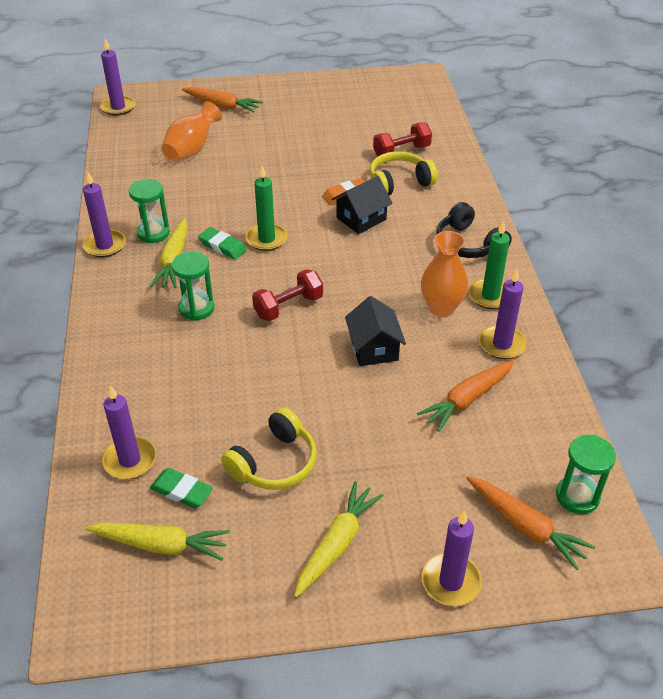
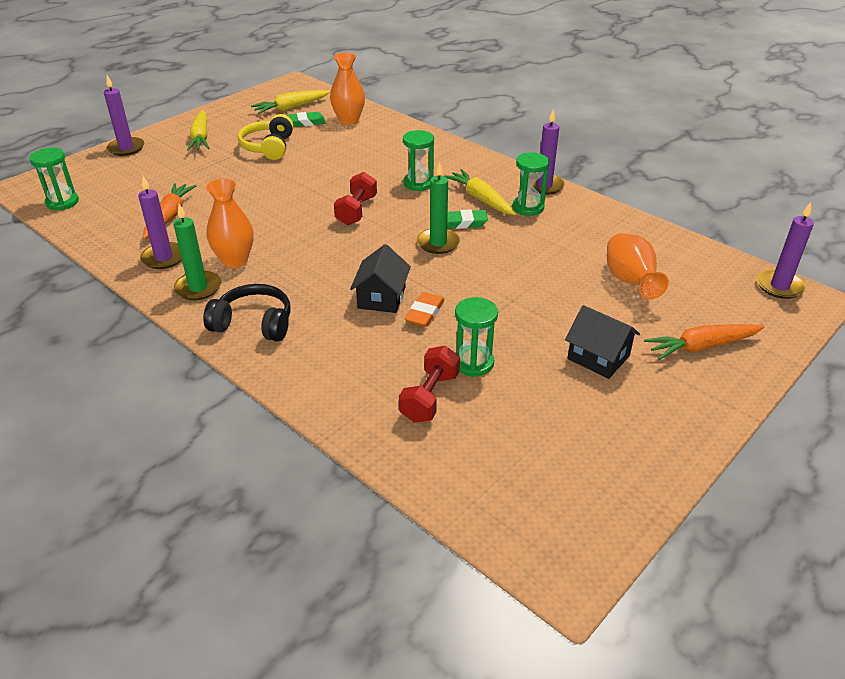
camera: 140 degrees right, 5 degrees down
purple candle [102,385,156,479] -> orange vase [330,52,365,125]
black house [345,296,406,366] -> black house moved to [565,305,640,379]
yellow headphones [370,151,438,195] -> none
orange carrot [466,476,595,570] -> none
none -> green hourglass [455,297,498,377]

